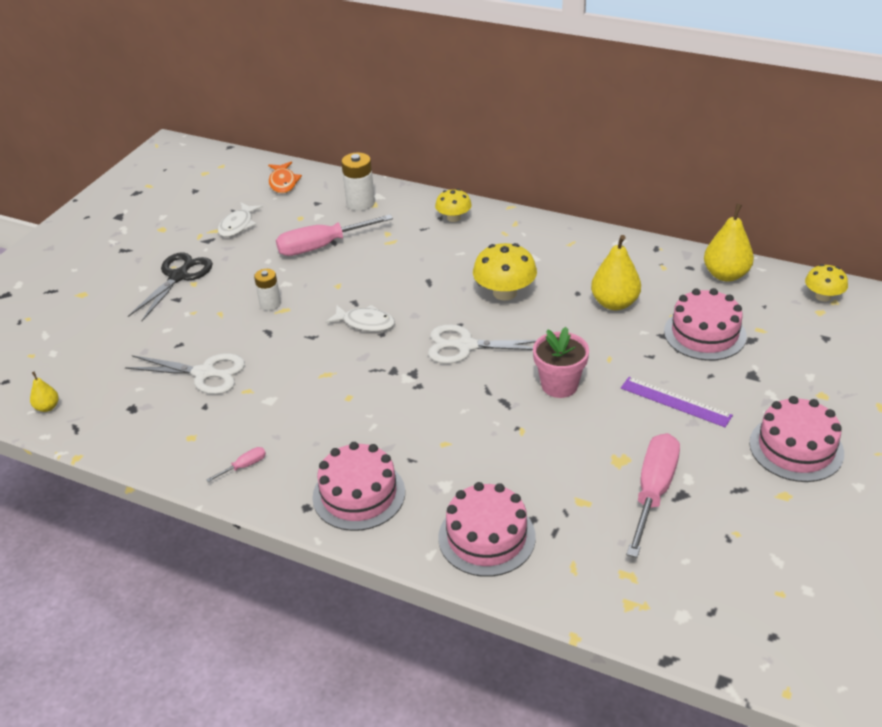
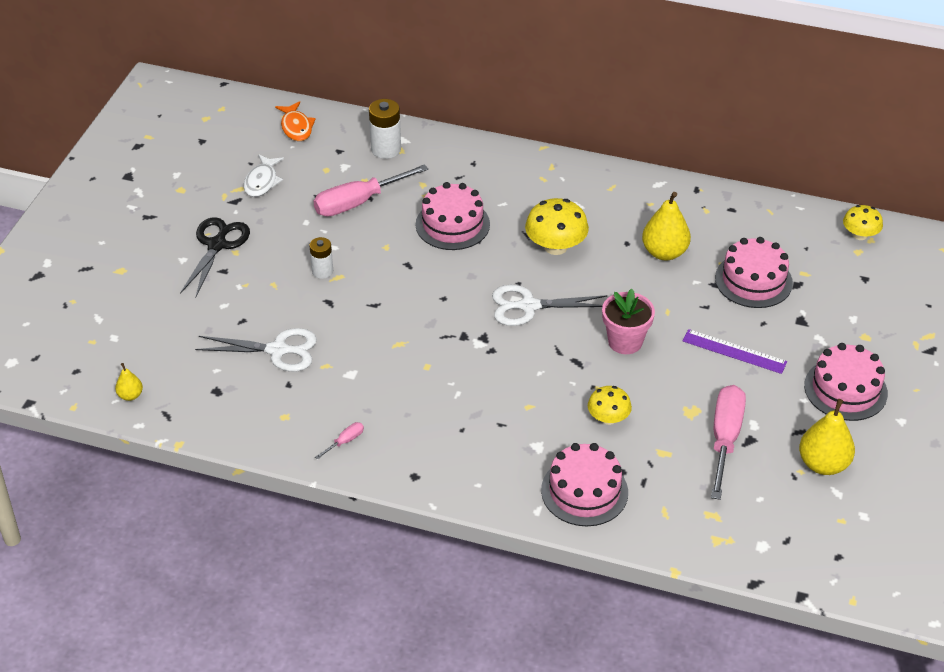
camera: 10 degrees left, 5 degrees up
pink cake [312,442,405,531] -> pink cake moved to [416,182,490,250]
white fish [325,305,395,332] -> none
yellow mushroom [435,189,472,222] -> yellow mushroom moved to [588,386,632,425]
yellow pear [704,204,754,282] -> yellow pear moved to [799,399,855,475]

